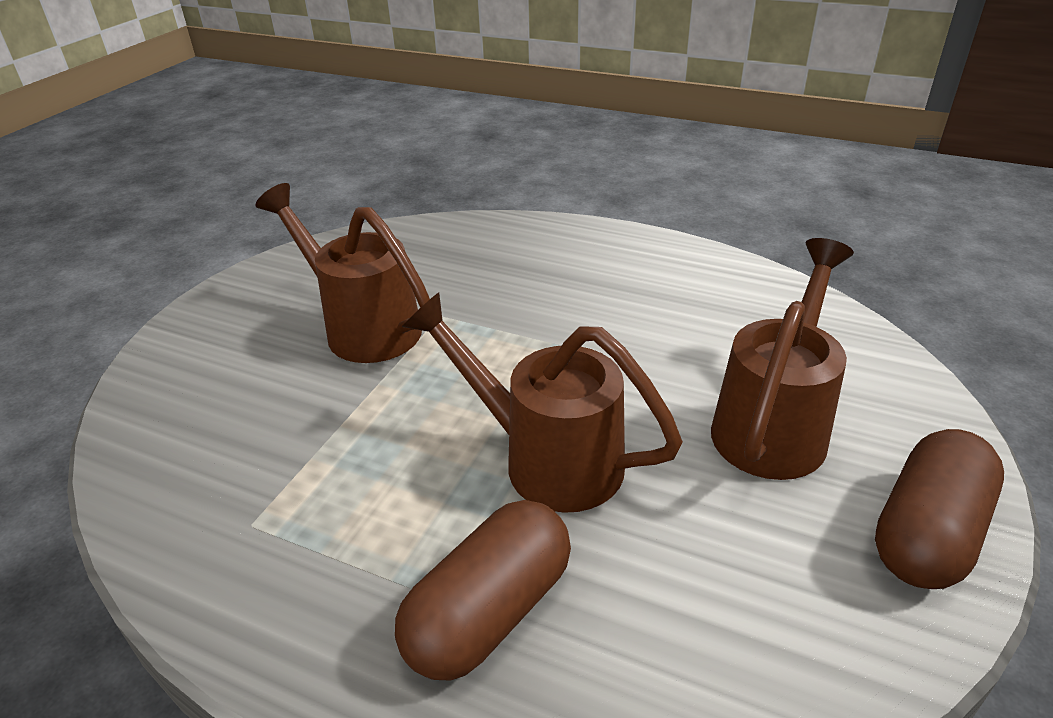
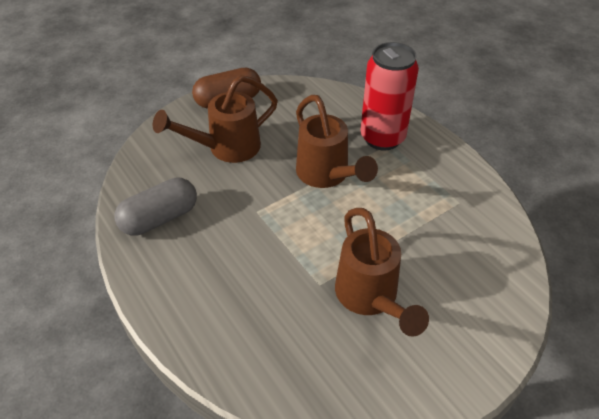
camera: 150 degrees left, 10 degrees up
brown capsule [395,500,571,681] -> red can [361,42,419,151]
none -> grey capsule [115,177,197,235]

